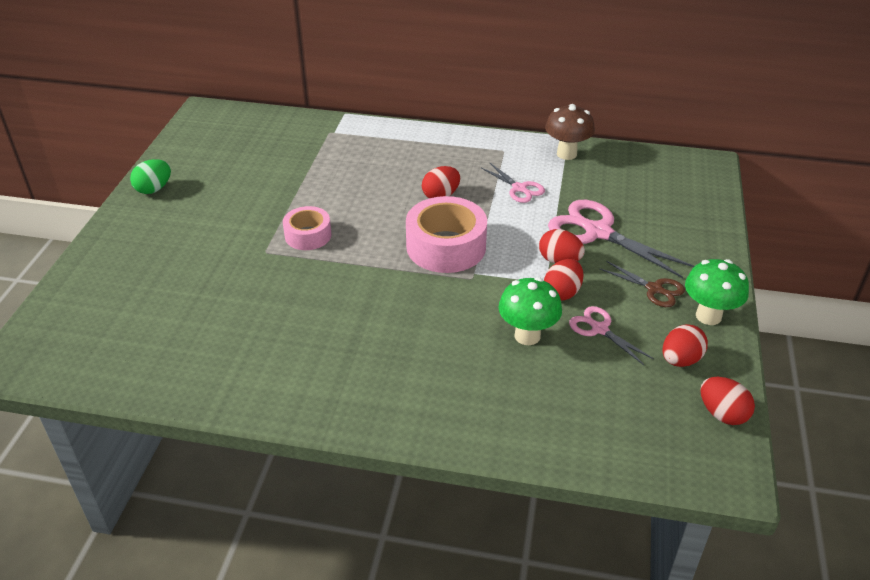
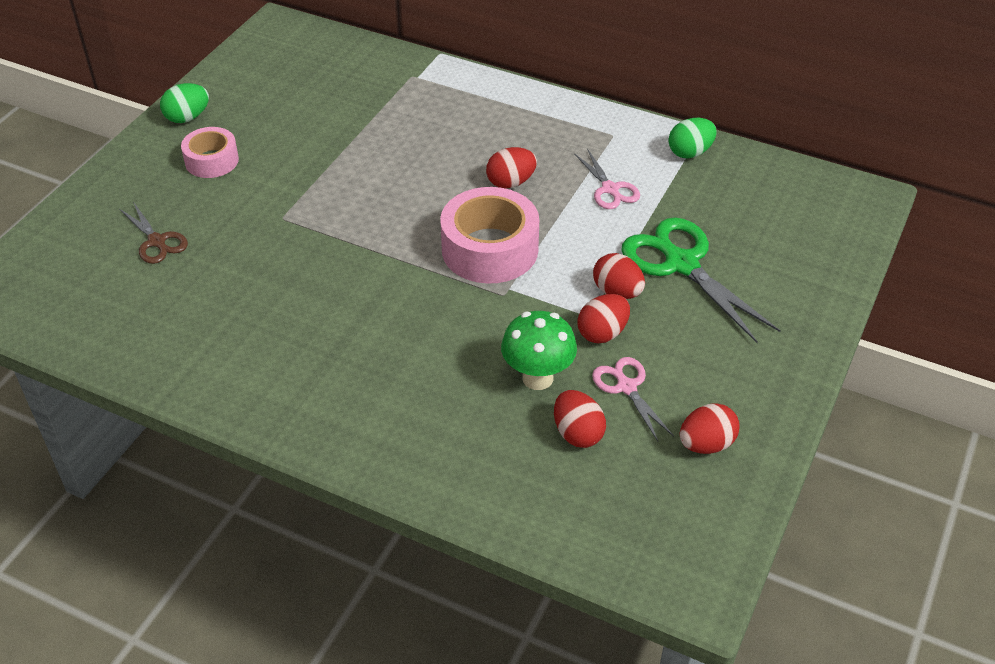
camera: 15 degrees right, 5 degrees up
pink tape [283,206,331,250] -> pink tape moved to [181,127,239,178]
brown mushroom [545,104,595,160] -> green egg [669,118,717,159]
pink scissors [548,200,695,278] -> green scissors [621,217,781,343]
brown scissors [600,261,685,307] -> brown scissors moved to [120,202,188,264]
green mushroom [685,259,749,325] -> none
red egg [700,377,755,425] -> red egg moved to [554,390,606,448]

